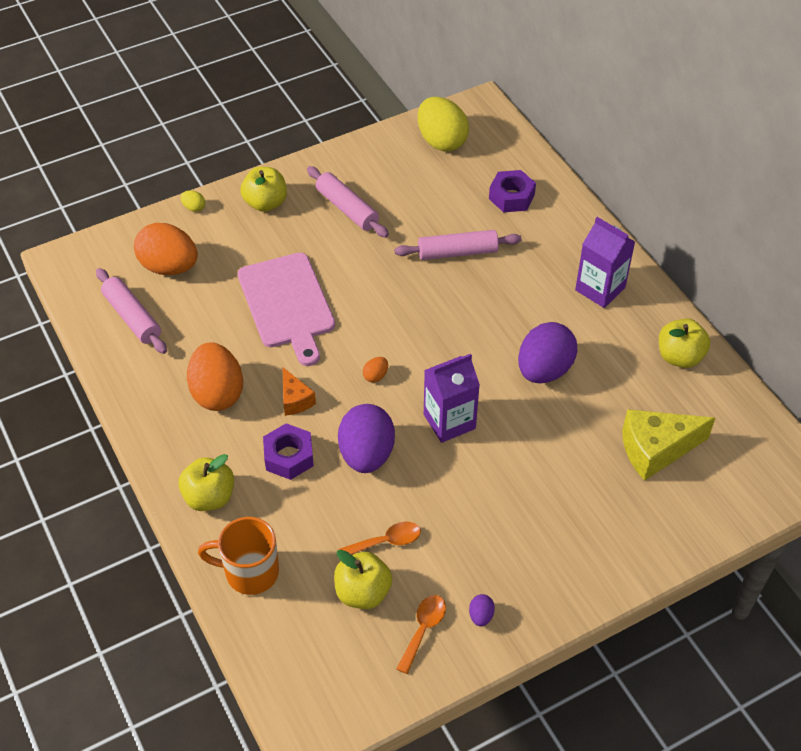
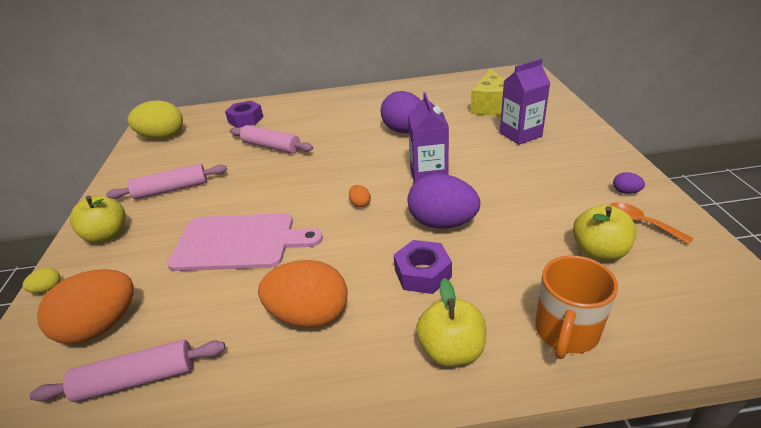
camera: 65 degrees left, 15 degrees down
orange cheese [282,367,316,416] -> none
orange spoon [338,522,421,555] -> none
pink rolling pin [394,230,522,260] -> pink rolling pin turned 75 degrees counterclockwise [230,125,313,154]
purple carton [575,217,635,308] -> purple carton moved to [500,59,551,145]
yellow apple [659,318,710,368] -> none

